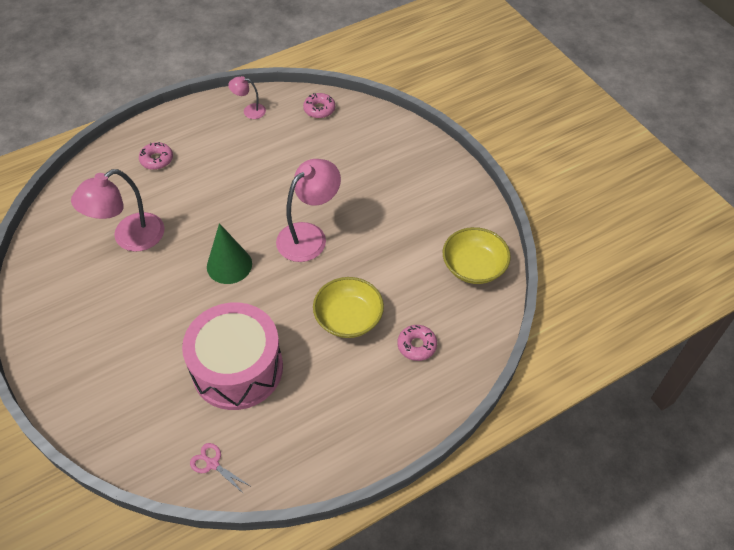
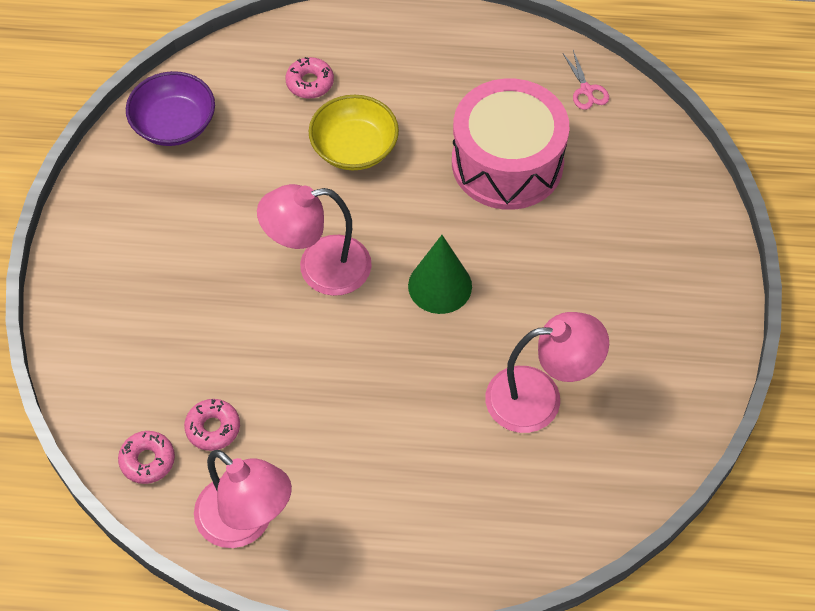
camera: 145 degrees left, 5 degrees up
pink donut [139,142,173,170] -> pink donut moved to [184,399,240,451]
pink lamp [228,76,266,119] -> pink lamp [194,450,292,548], size x1.98
yellow bowl [443,227,511,284] -> purple bowl [126,71,215,146]

